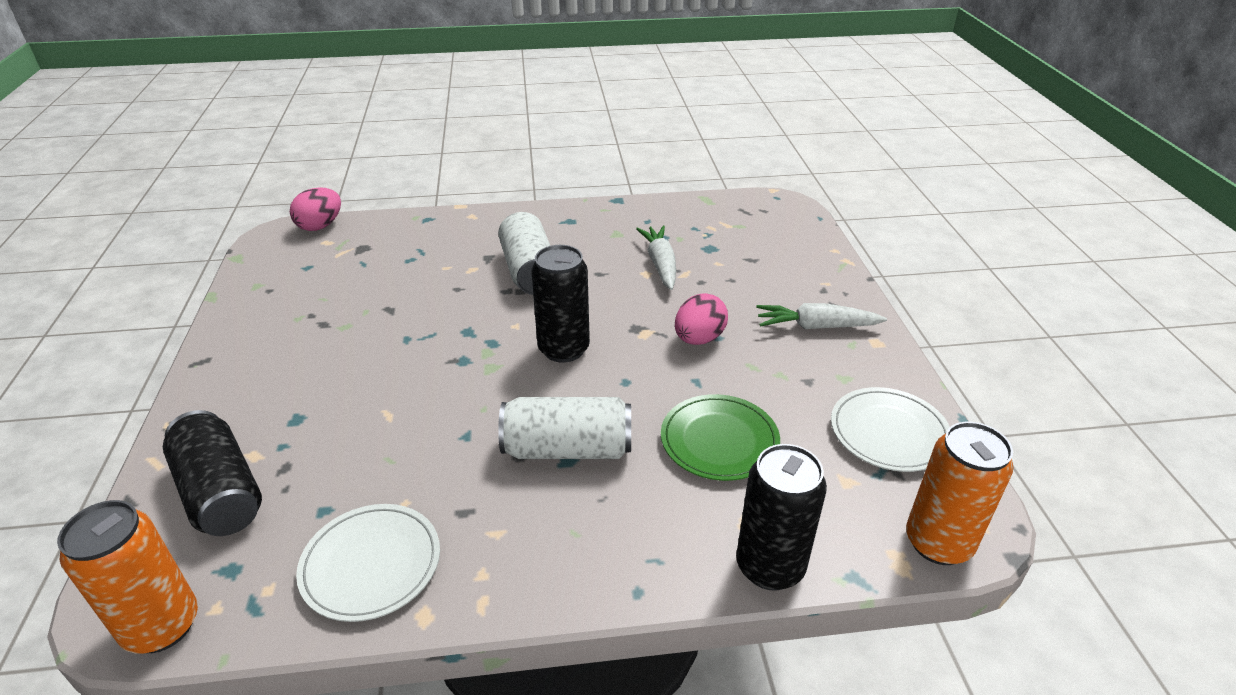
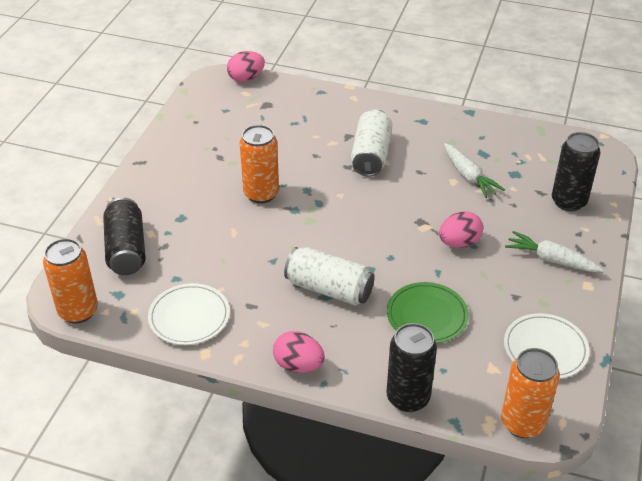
camera: 25 degrees right, 5 degrees up
black can [531,245,590,363] -> black can moved to [552,132,601,211]
white carrot [636,225,676,290] -> white carrot turned 135 degrees clockwise [444,143,505,198]
none -> orange can [240,125,279,204]
none -> pink egg [273,331,325,373]

